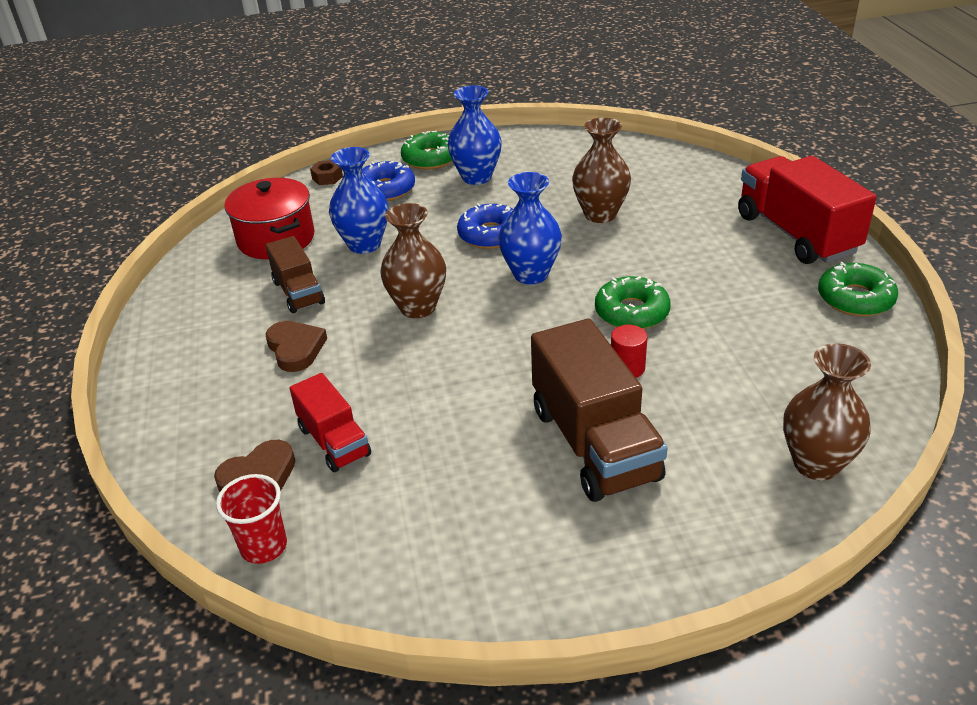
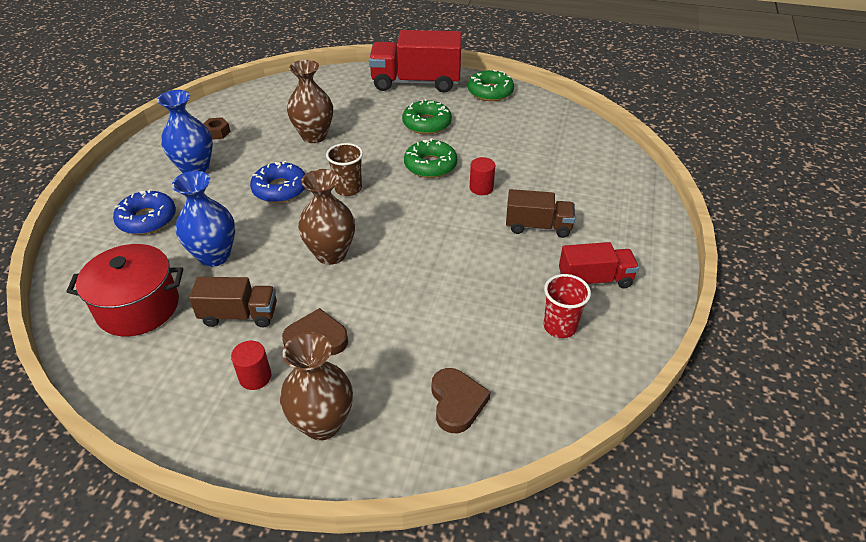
camera: 65 degrees left, 5 degrees up
red cup [216,474,287,564] -> red cup moved to [544,274,591,338]
red truck [290,373,371,472] -> red truck moved to [559,242,639,288]
brown nut [310,160,343,185] -> brown nut moved to [203,117,230,140]
green donut [401,131,452,170] -> green donut moved to [402,99,452,134]
blue vase [498,172,562,284] -> brown cup [326,143,363,196]
brown truck [531,319,668,502] -> brown truck [506,189,575,238], size x0.57
brown vase [783,343,871,480] -> brown vase moved to [280,332,353,440]
none -> red cylinder [231,341,272,390]

